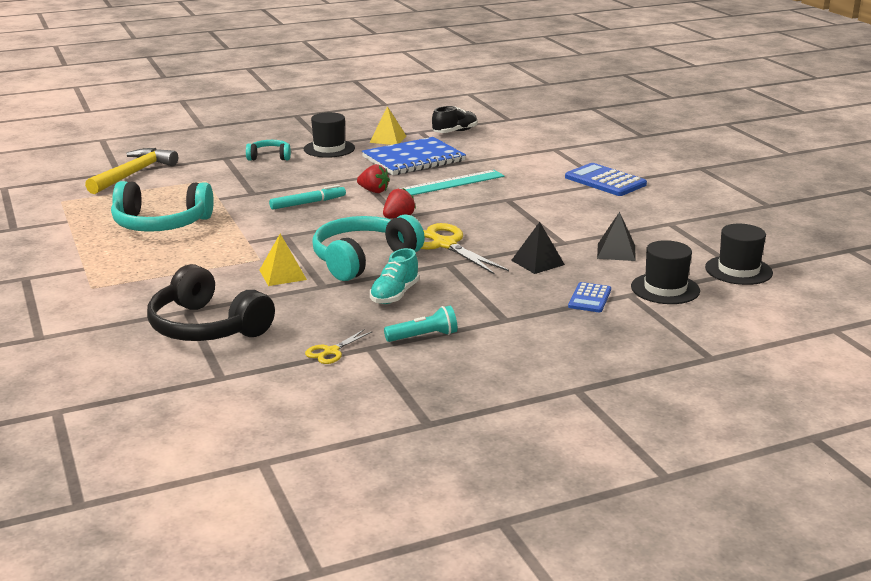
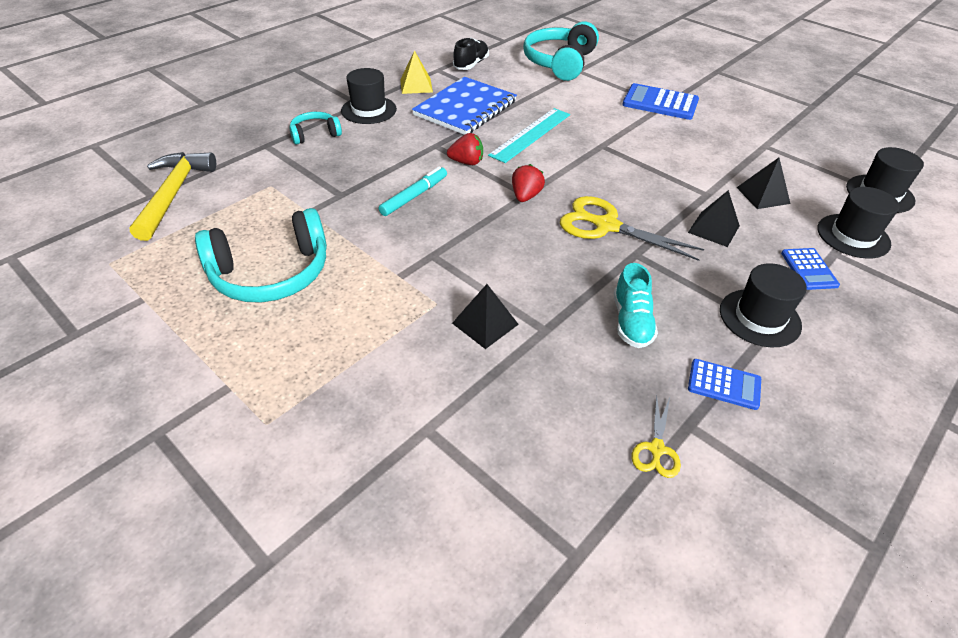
camera: 25 degrees left, 20 degrees up
black headphones [147,264,275,341] -> none
yellow pyramid [259,234,307,286] -> black pyramid [452,284,519,349]
turquoise headphones [312,214,425,281] -> turquoise headphones moved to [523,21,599,81]
turquoise flashlight [384,306,457,342] -> blue calculator [688,359,761,410]
none -> black hat [720,263,807,347]

